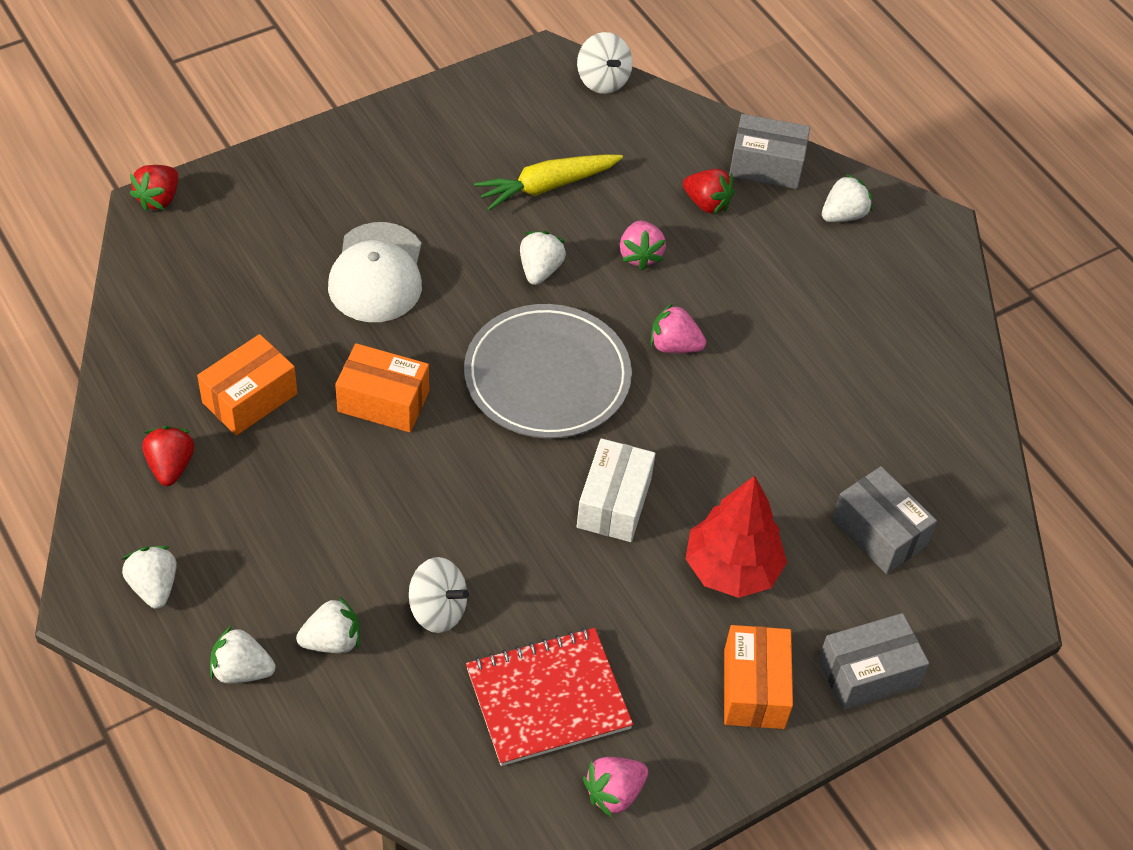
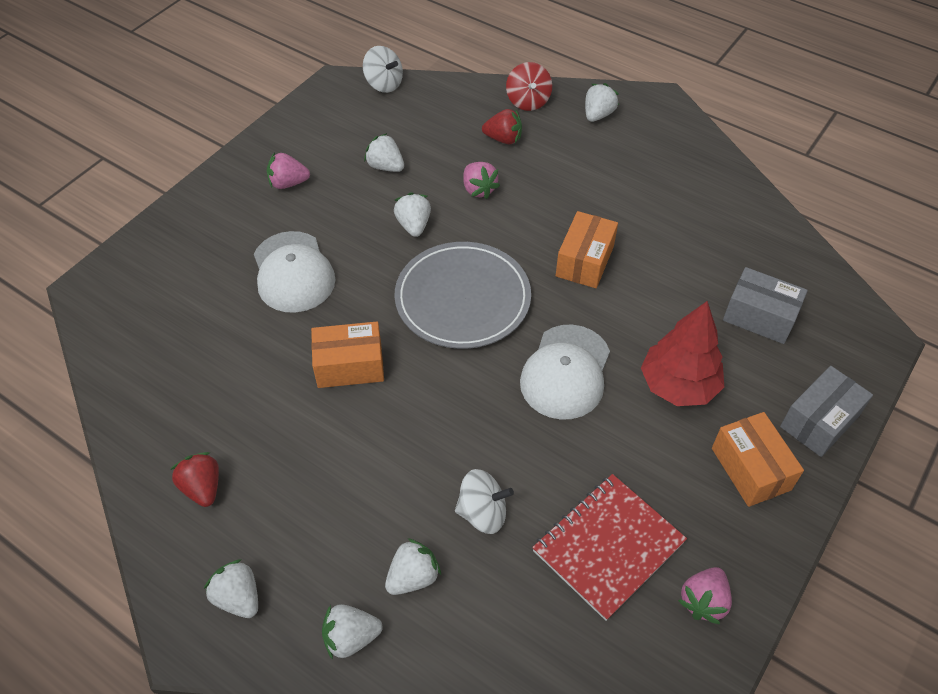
camera: 20 degrees left, 0 degrees up
red strawberry [130,165,178,211] -> none
orange box [197,334,297,435] -> orange box moved to [556,211,618,288]
yellow carrot [474,154,623,210] -> white strawberry [364,133,404,172]
white box [577,438,655,542] -> white cap [520,324,610,420]
pink strawberry [651,303,706,353] -> pink strawberry moved to [267,152,310,189]
grey box [729,114,810,189] -> red spinning top [506,62,552,111]

